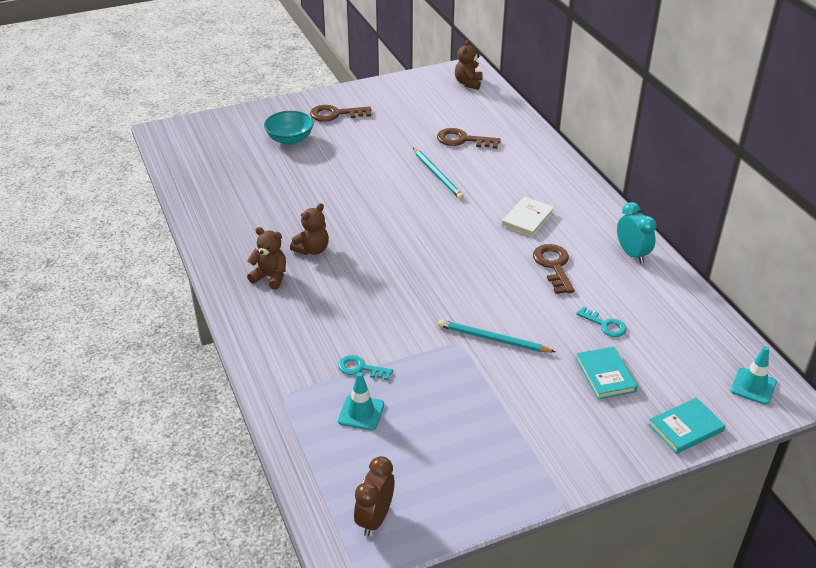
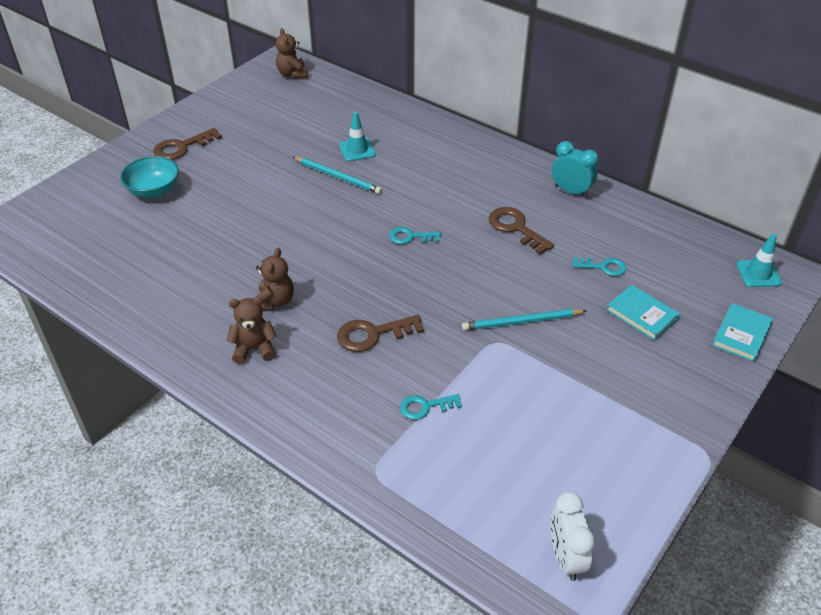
camera: 30 degrees left, 5 degrees up
turquoise traffic cone [338,372,384,430] -> turquoise traffic cone moved to [339,112,376,161]
brown clock [354,456,394,537] -> white clock [550,492,595,581]
brown key [437,128,501,149] -> brown key moved to [337,315,424,352]
white book [502,197,554,237] -> none
none -> turquoise key [389,227,441,244]

